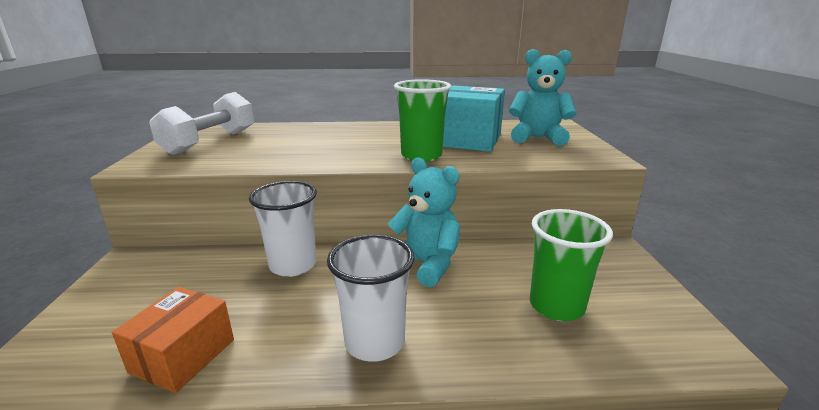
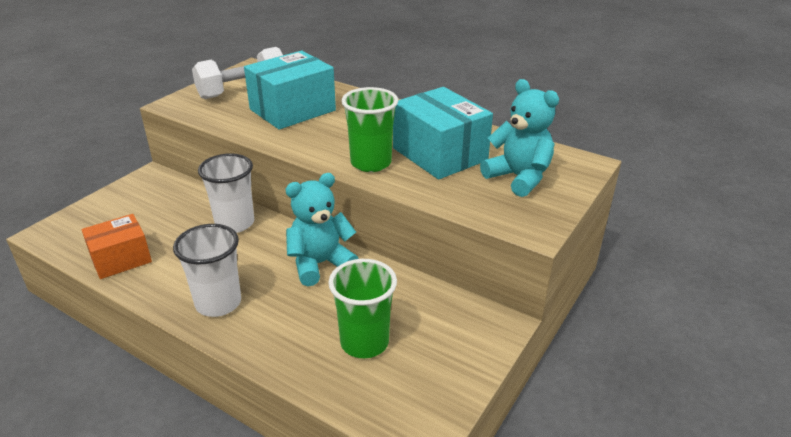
camera: 35 degrees right, 10 degrees up
turquoise teddy bear [388,157,460,287] -> turquoise teddy bear turned 105 degrees counterclockwise [285,173,359,286]
none -> turquoise box [244,51,336,130]

